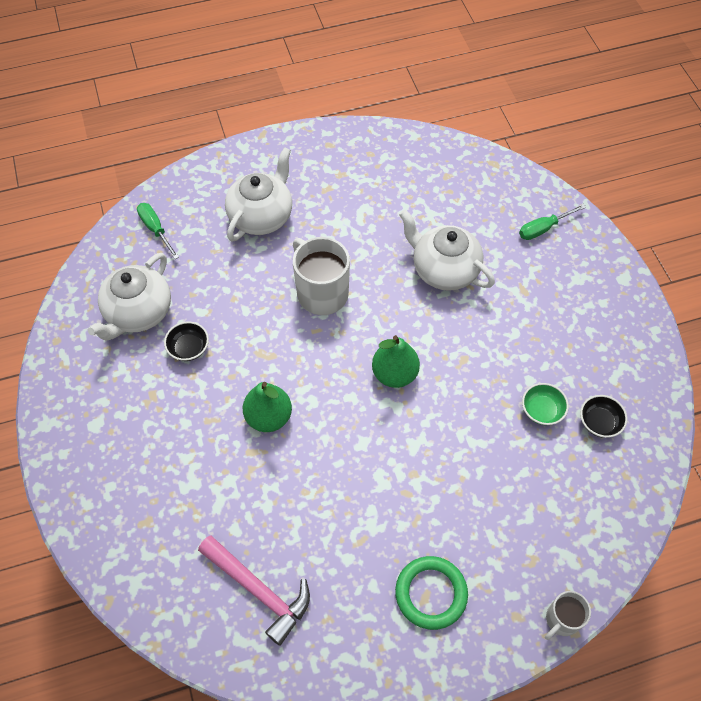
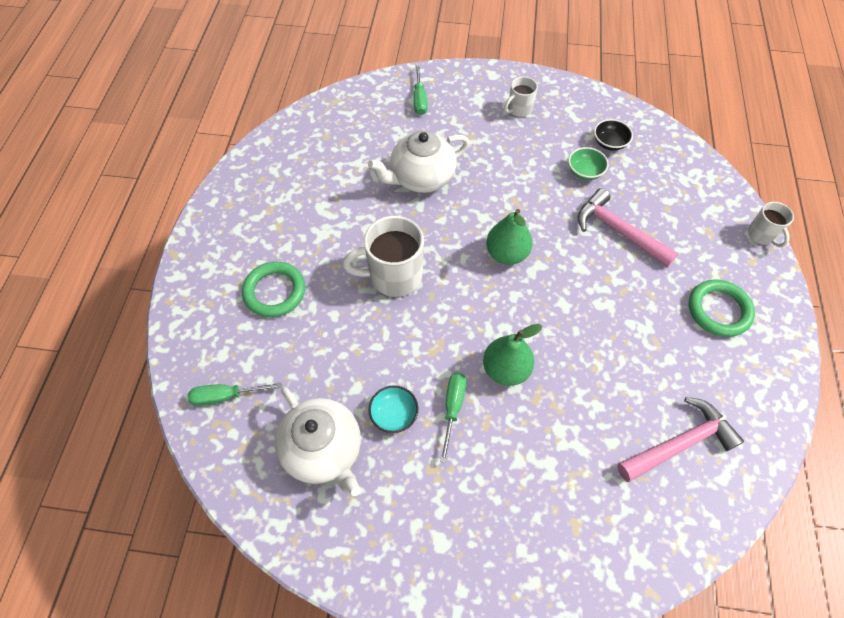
camera: 65 degrees left, 0 degrees up
black bowl [164,322,209,361] -> turquoise bowl [368,385,419,433]
white teapot [225,147,292,242] -> green ring [242,262,305,317]
none -> green screwdriver [440,373,466,463]
none -> white mug [504,77,538,117]
none -> pink hammer [577,188,678,267]

